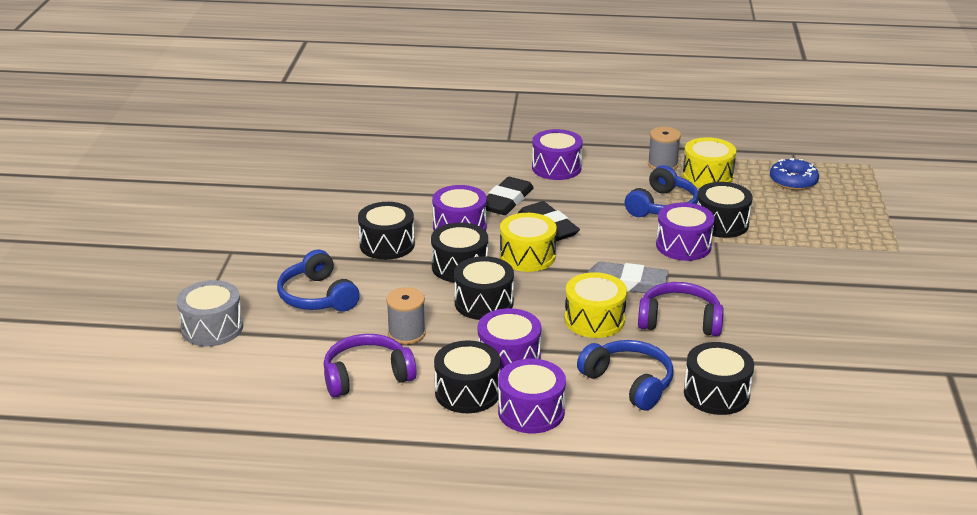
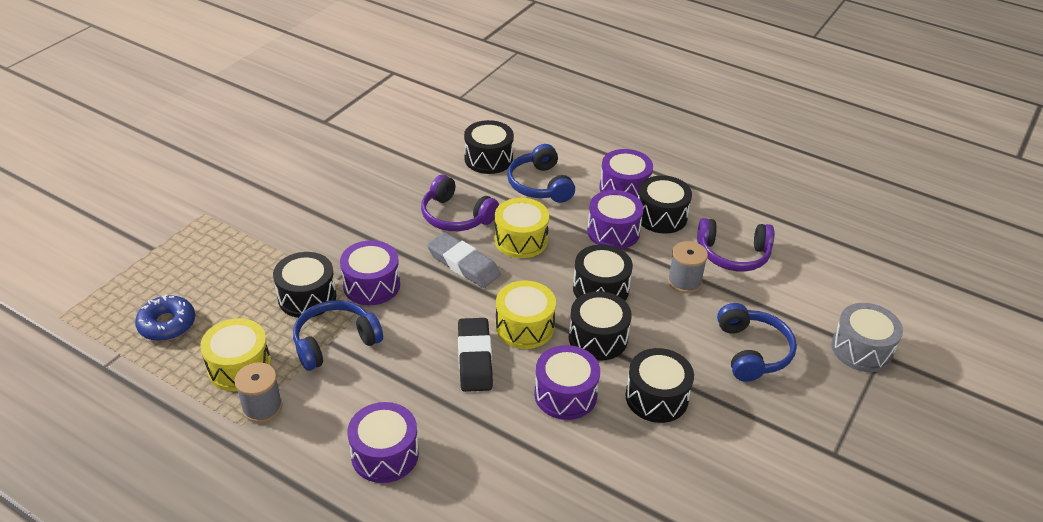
camera: 155 degrees left, 10 degrees up
black eraser [486,177,534,215] -> none

